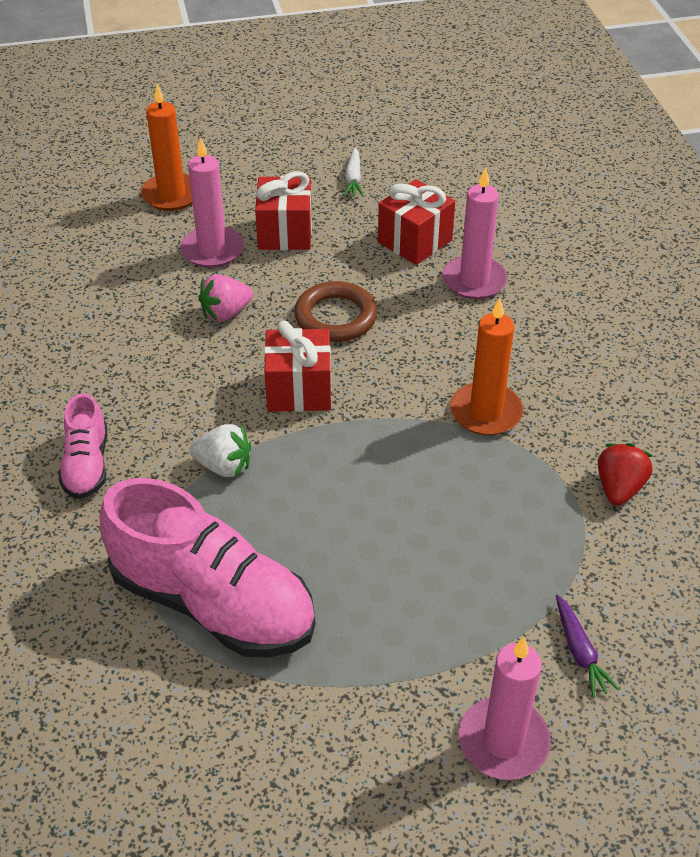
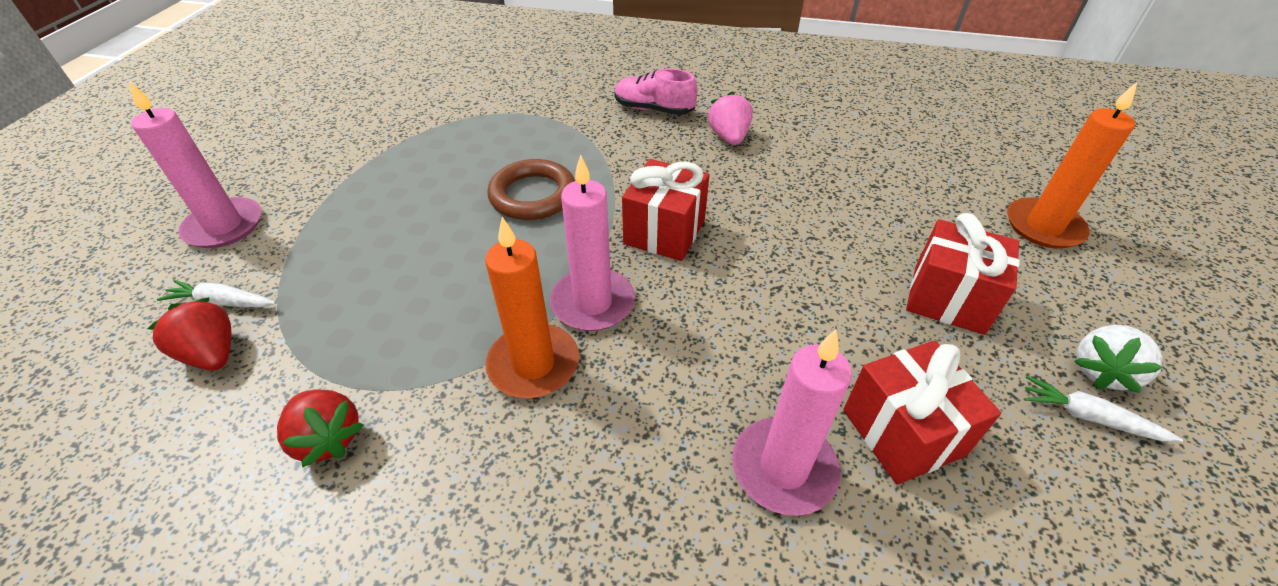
camera: 115 degrees right, 0 degrees up
pink shoe [100,478,315,658] -> none
pink candle [180,137,244,268] -> pink candle moved to [550,155,635,331]
white strawberry [189,424,251,477] -> white strawberry moved to [1074,325,1163,393]
pink strawberry [198,274,253,322] -> pink strawberry moved to [708,91,753,145]
brown ring [294,281,378,342] -> brown ring moved to [487,159,575,220]
purple carrot [556,595,620,698] -> white carrot [157,280,276,307]
none -> red strawberry [147,297,231,370]

